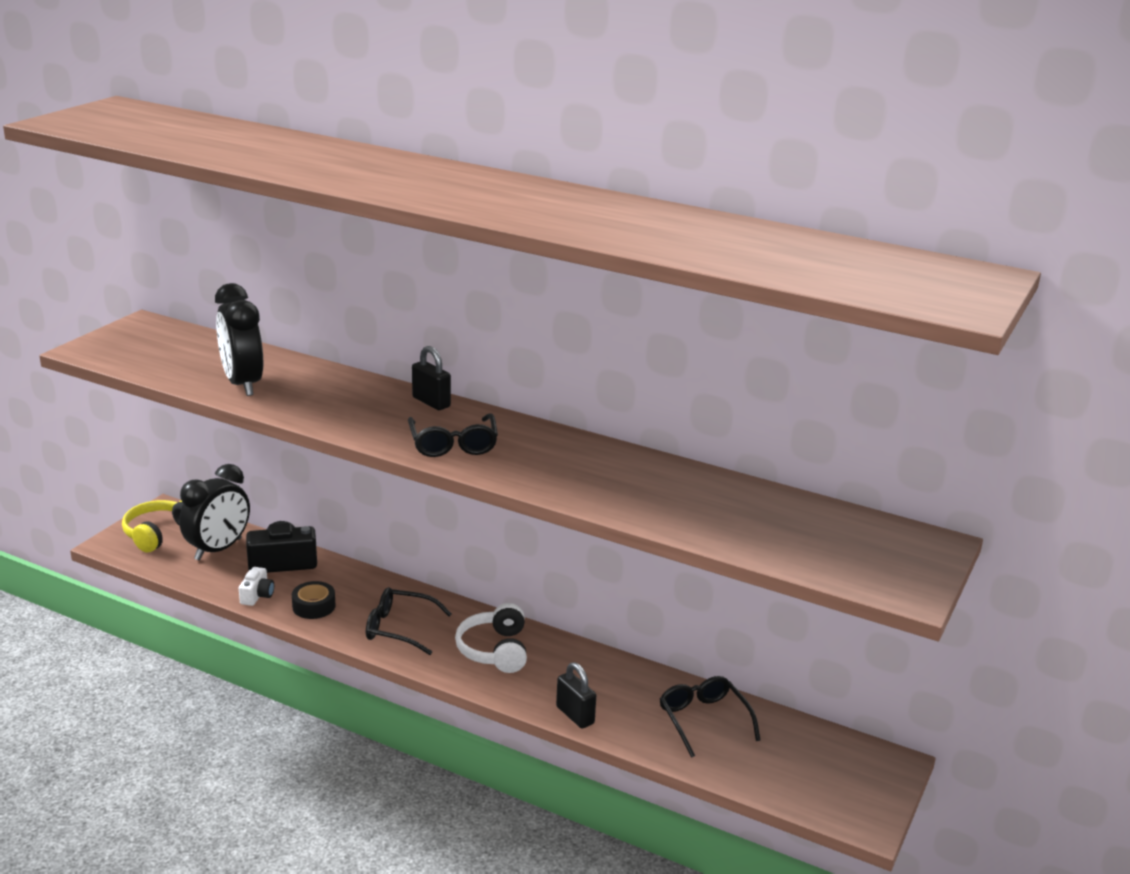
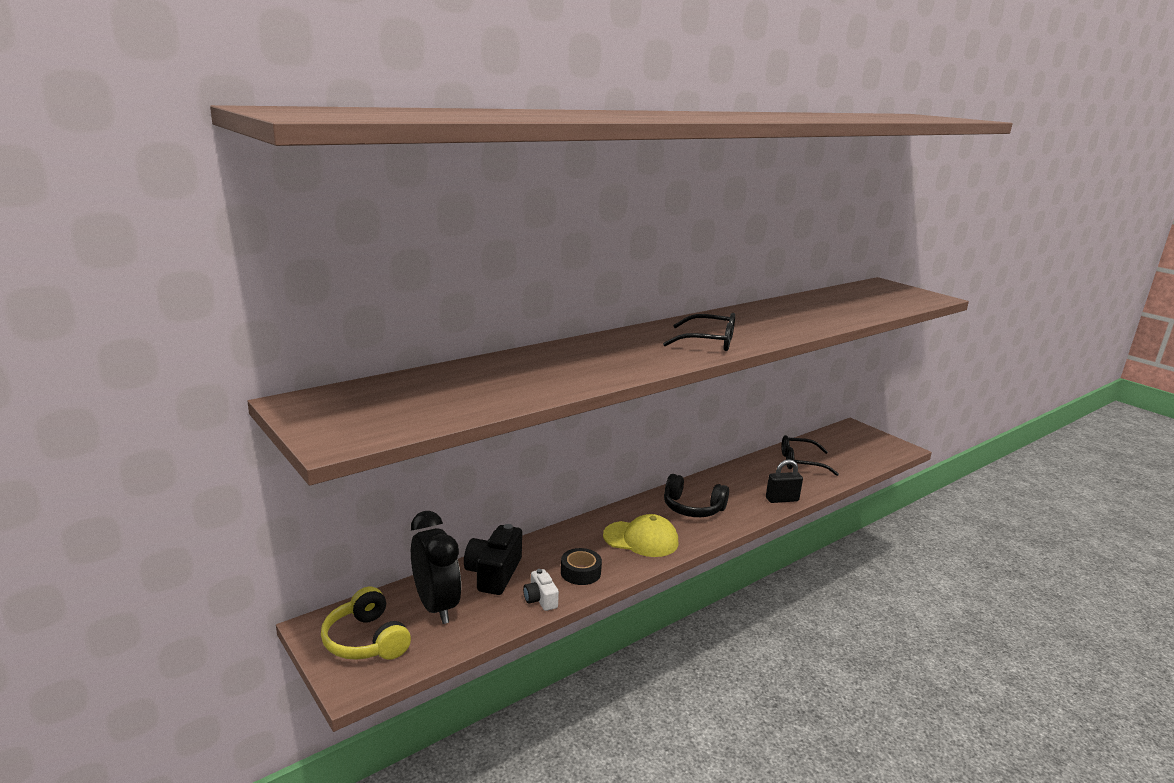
camera: 65 degrees left, 5 degrees down
black clock [215,283,263,396] -> none
white camera [239,567,274,606] -> white camera turned 150 degrees counterclockwise [523,569,559,611]
black glasses [366,587,452,655] -> yellow cap [603,514,679,557]
black padlock [412,346,451,410] -> none
white headphones [455,603,527,673] -> black headphones [664,474,729,517]

